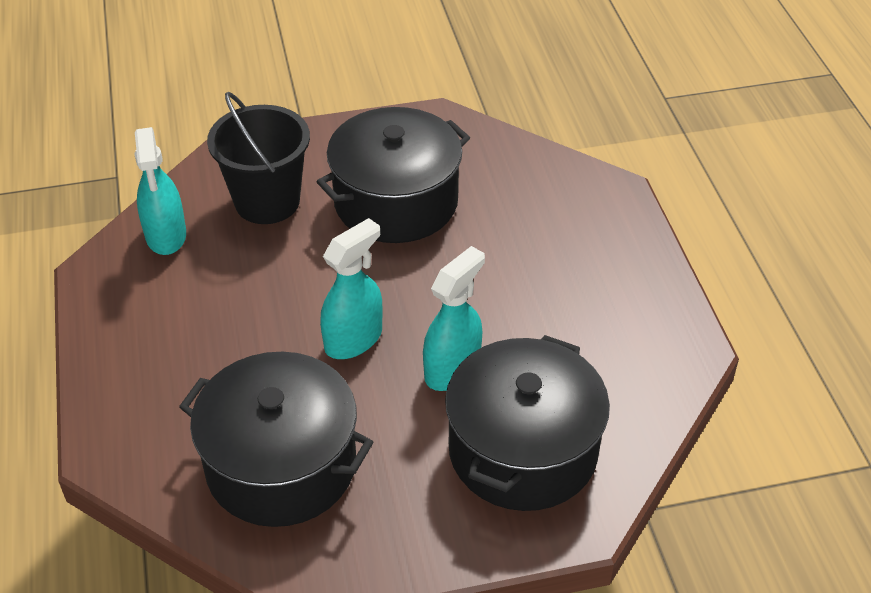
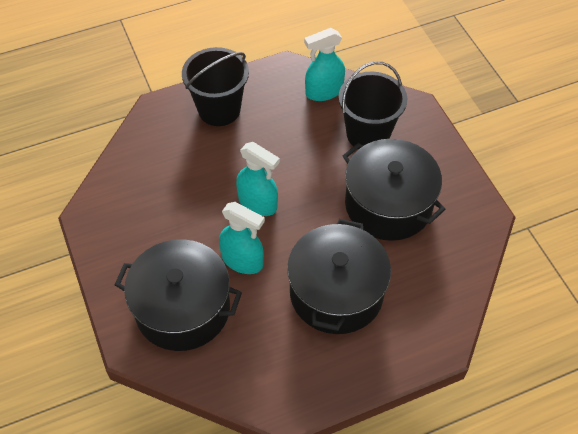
camera: 80 degrees right, 10 degrees up
black pot [179,352,373,527] -> black pot moved to [287,219,391,334]
none -> black bucket [182,47,249,126]

